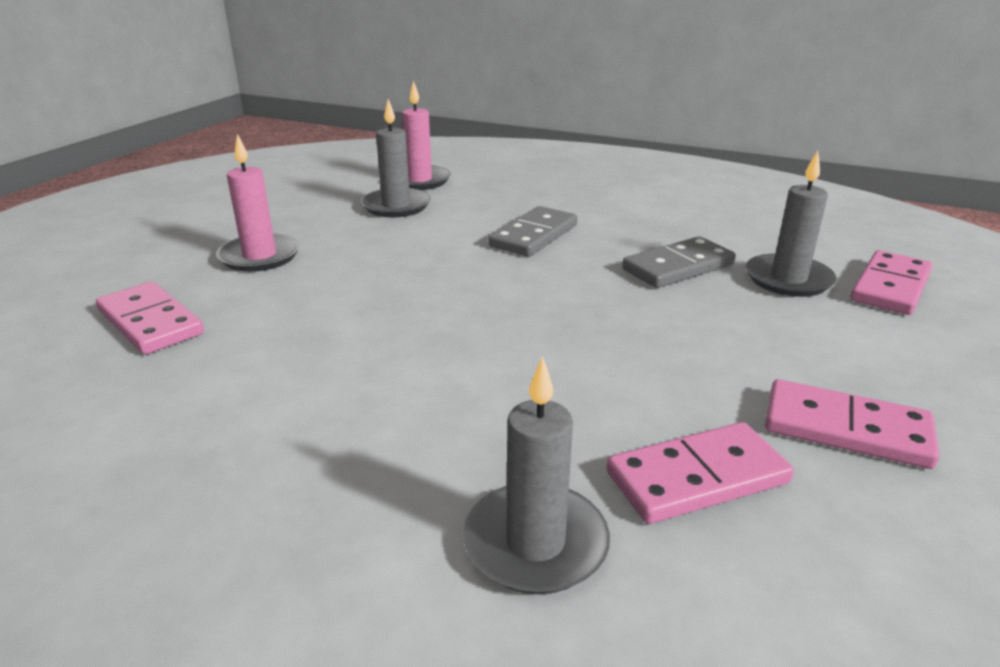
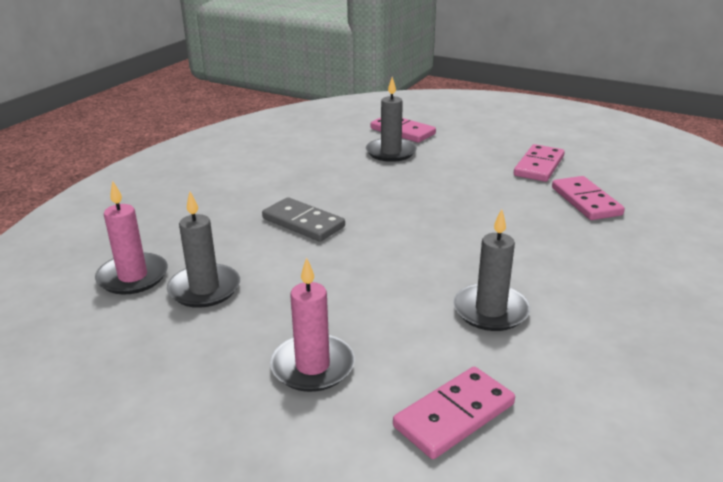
camera: 85 degrees left, 0 degrees up
grey candle [463,356,610,594] -> grey candle moved to [453,209,530,331]
grey domino [622,236,736,288] -> none

